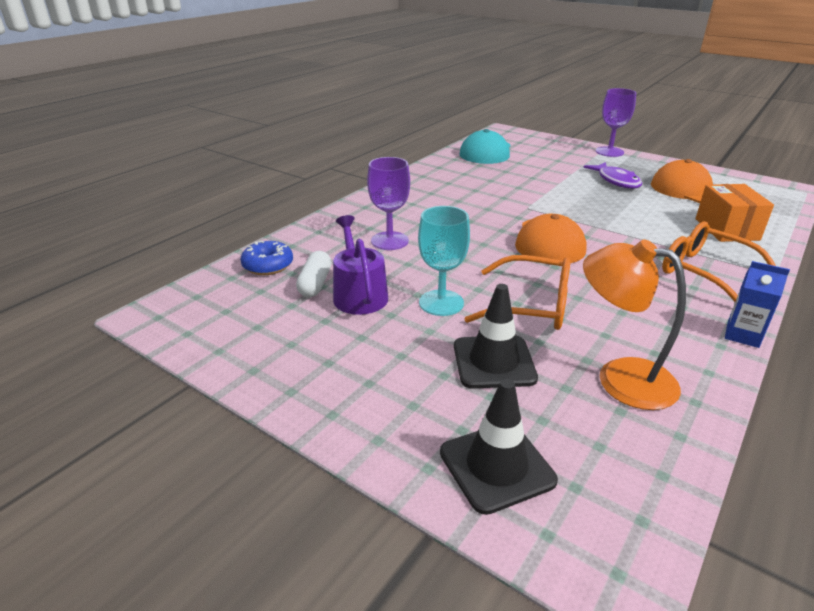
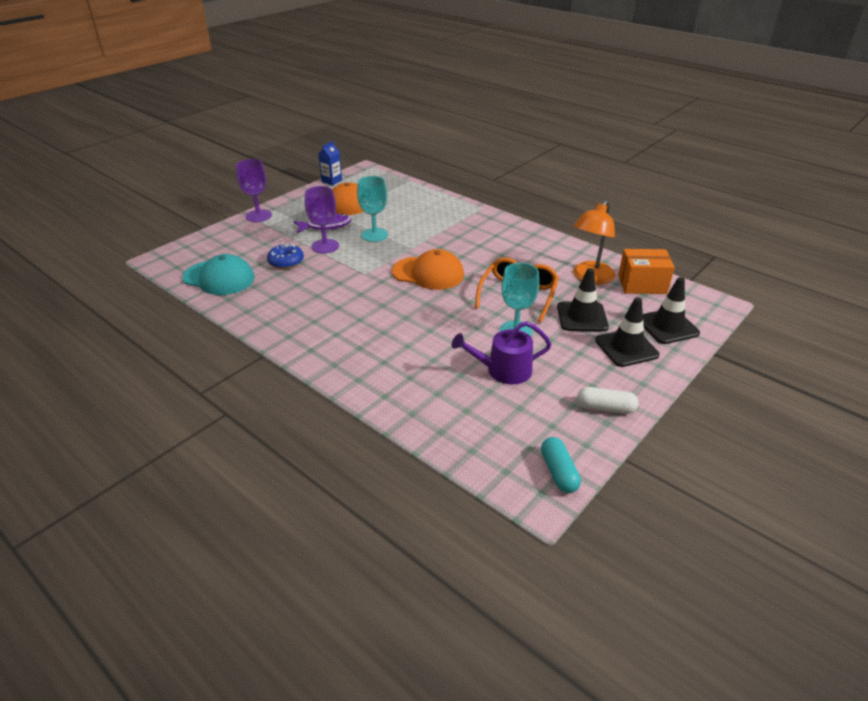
camera: 85 degrees left, 5 degrees up
blue donut [241,241,293,275] -> blue donut moved to [267,243,304,269]
white capsule [296,251,331,297] -> white capsule moved to [577,387,639,414]
purple goblet [367,157,410,250] -> purple goblet moved to [305,186,339,254]
orange glasses [662,221,776,302] -> none
orange box [696,184,774,242] -> orange box moved to [618,249,675,294]
blue carton [725,261,790,348] -> blue carton moved to [318,141,342,185]
none -> turquoise goblet [357,176,388,242]
none -> turquoise capsule [541,437,581,493]
none -> black traffic cone [595,297,660,367]

